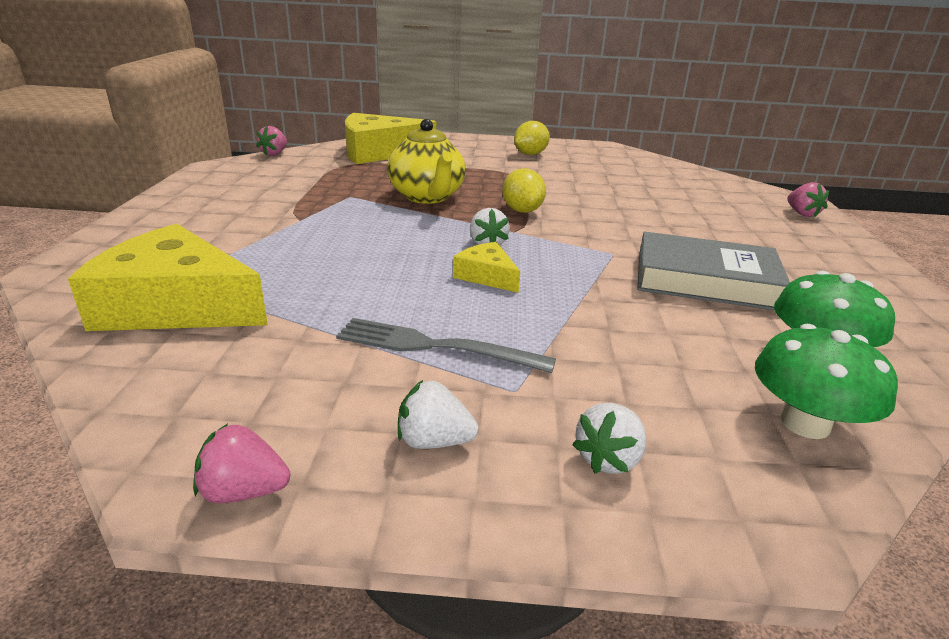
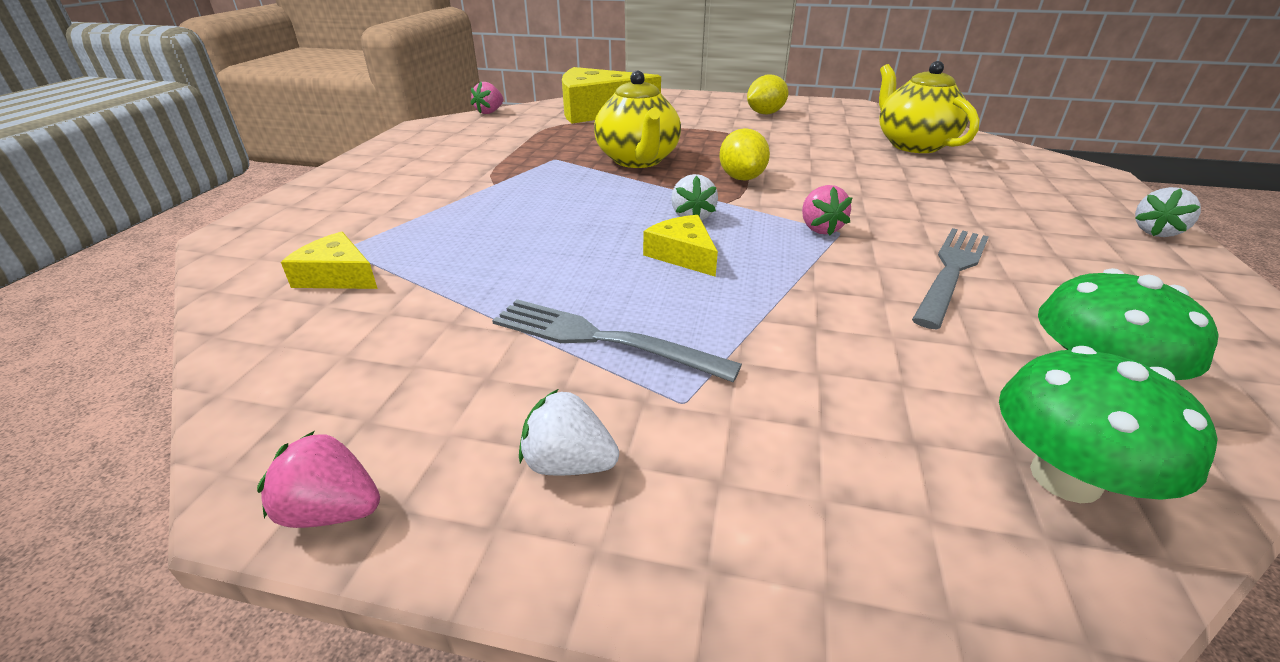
camera: 10 degrees right, 5 degrees up
yellow cheese [68,224,268,331] -> yellow cheese [281,232,378,289], size x0.48
white strawberry [572,403,646,474] -> white strawberry moved to [1135,187,1201,237]
grey book [638,232,790,310] -> grey fork [912,228,989,330]
pink strawberry [787,182,829,217] -> pink strawberry moved to [802,185,852,236]
none -> yellow teapot [879,61,980,153]

